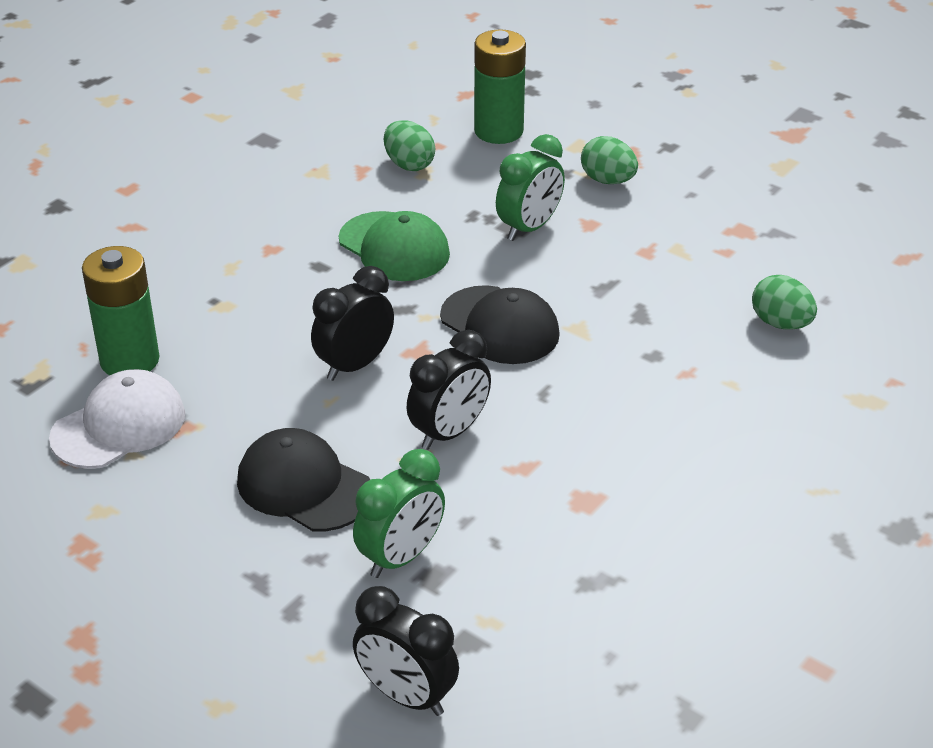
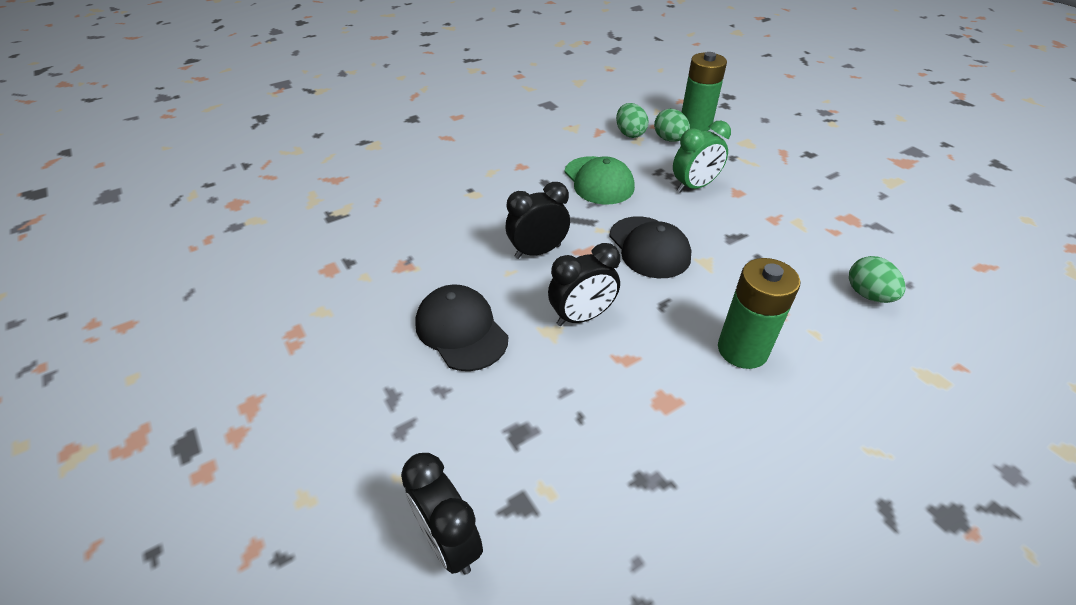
camera: 20 degrees right, 5 degrees up
white cap [49,369,185,469] -> none
green battery [82,246,160,375] -> green battery moved to [718,258,800,369]
green clock [353,449,445,578] -> none
green egg [581,136,638,184] -> green egg moved to [654,109,690,142]

